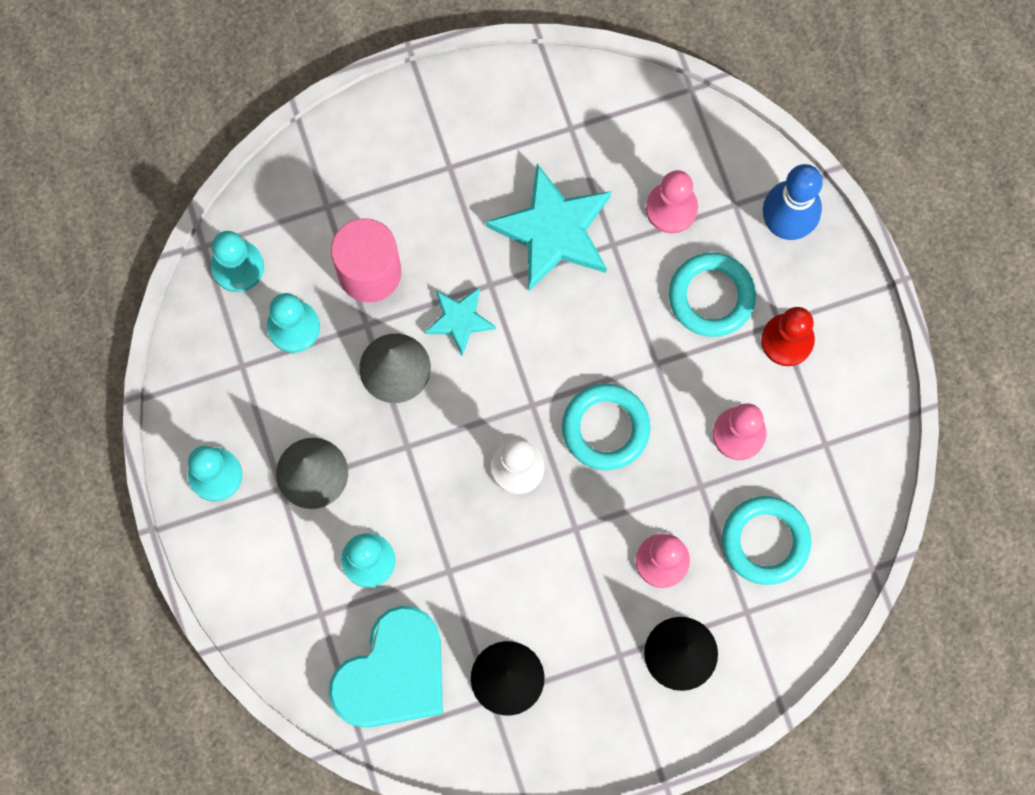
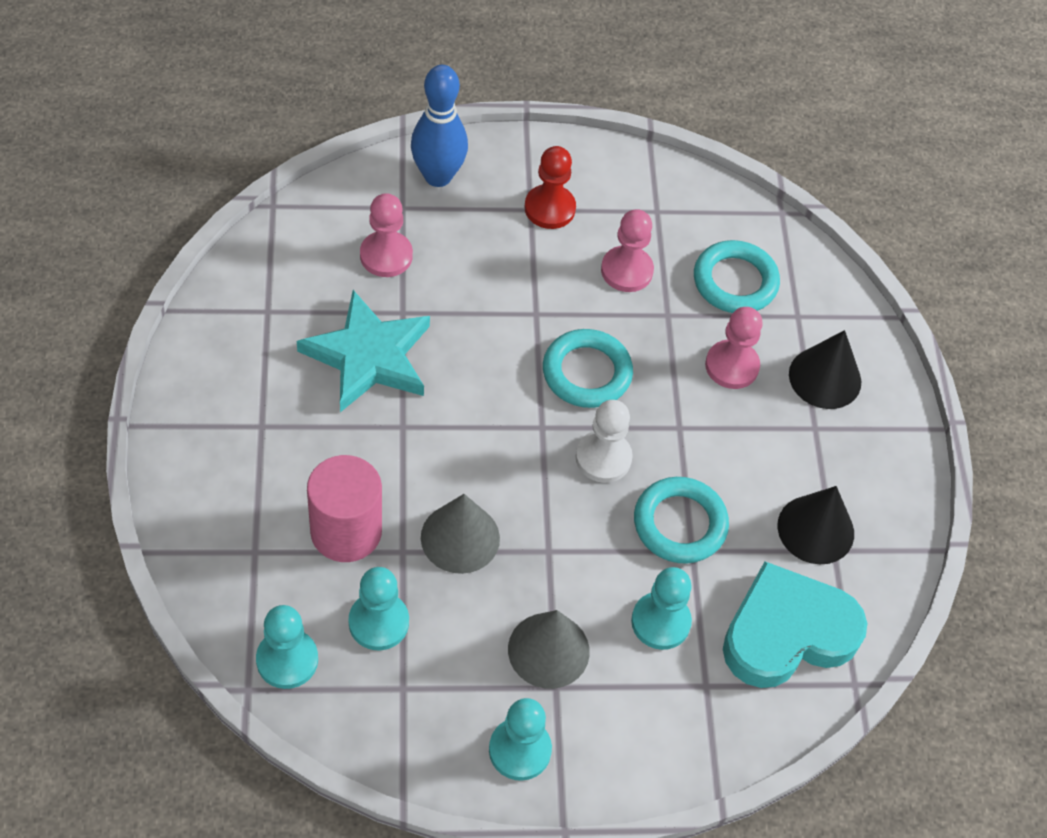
camera: 80 degrees left, 20 degrees down
turquoise heart [329,606,443,728] -> turquoise heart turned 75 degrees counterclockwise [723,561,868,688]
turquoise star [425,287,496,356] -> none
turquoise ring [669,252,756,337] -> turquoise ring moved to [634,477,729,564]

